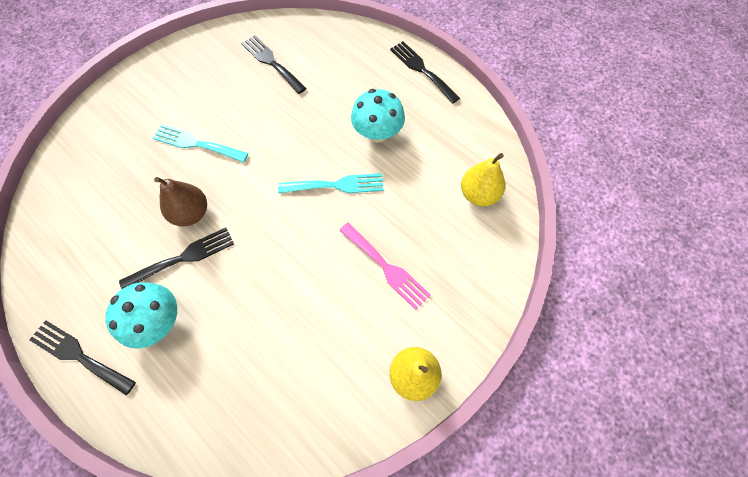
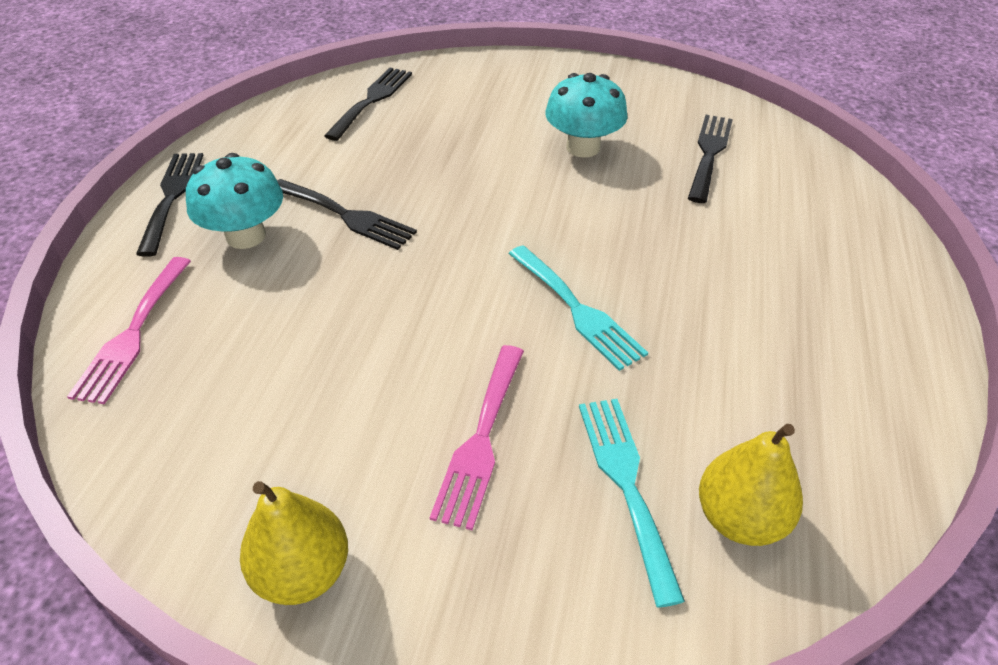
camera: 60 degrees right, 20 degrees down
turquoise fork [152,124,248,163] -> turquoise fork moved to [579,399,685,608]
brown pear [154,177,207,227] -> none
turquoise mushroom [351,89,405,142] -> turquoise mushroom moved to [545,73,628,158]
black fork [390,41,460,104] -> black fork moved to [324,68,412,141]
none -> pink fork [67,257,191,404]

